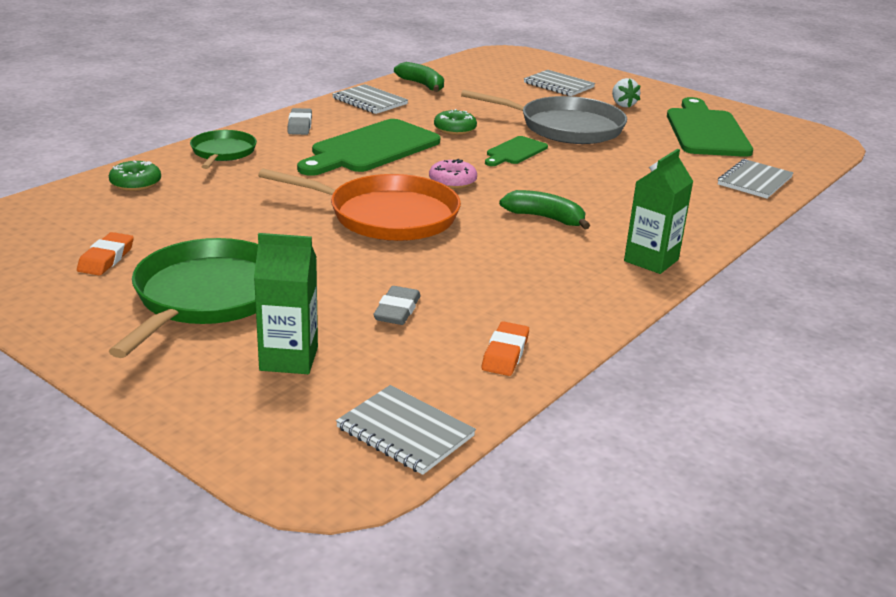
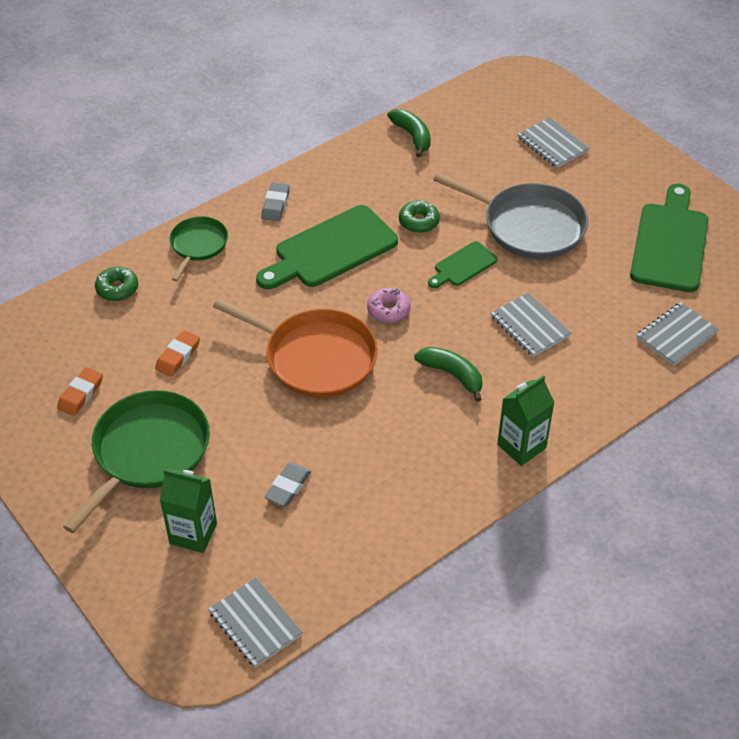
camera: 15 degrees right, 20 degrees up
grey notebook [332,84,408,114] -> grey notebook moved to [491,292,572,357]
orange eraser [482,321,529,376] -> orange eraser moved to [155,330,200,377]
white strawberry [612,78,641,107] -> none

